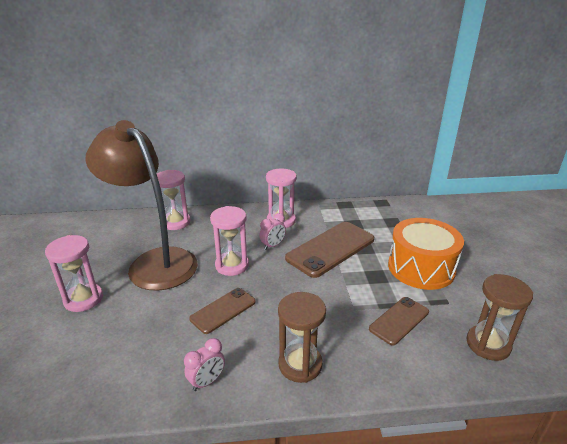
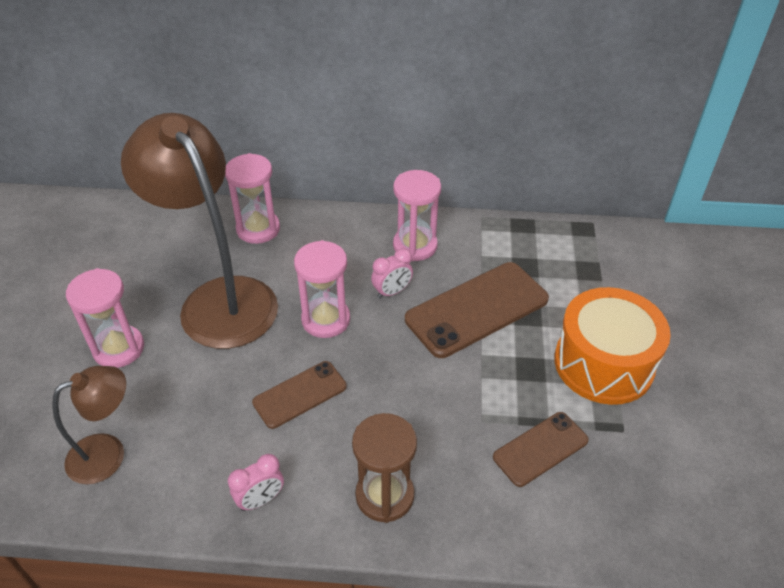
camera: 10 degrees right, 15 degrees up
brown hourglass [466,274,533,361] -> none
none -> brown lamp [52,366,126,484]

